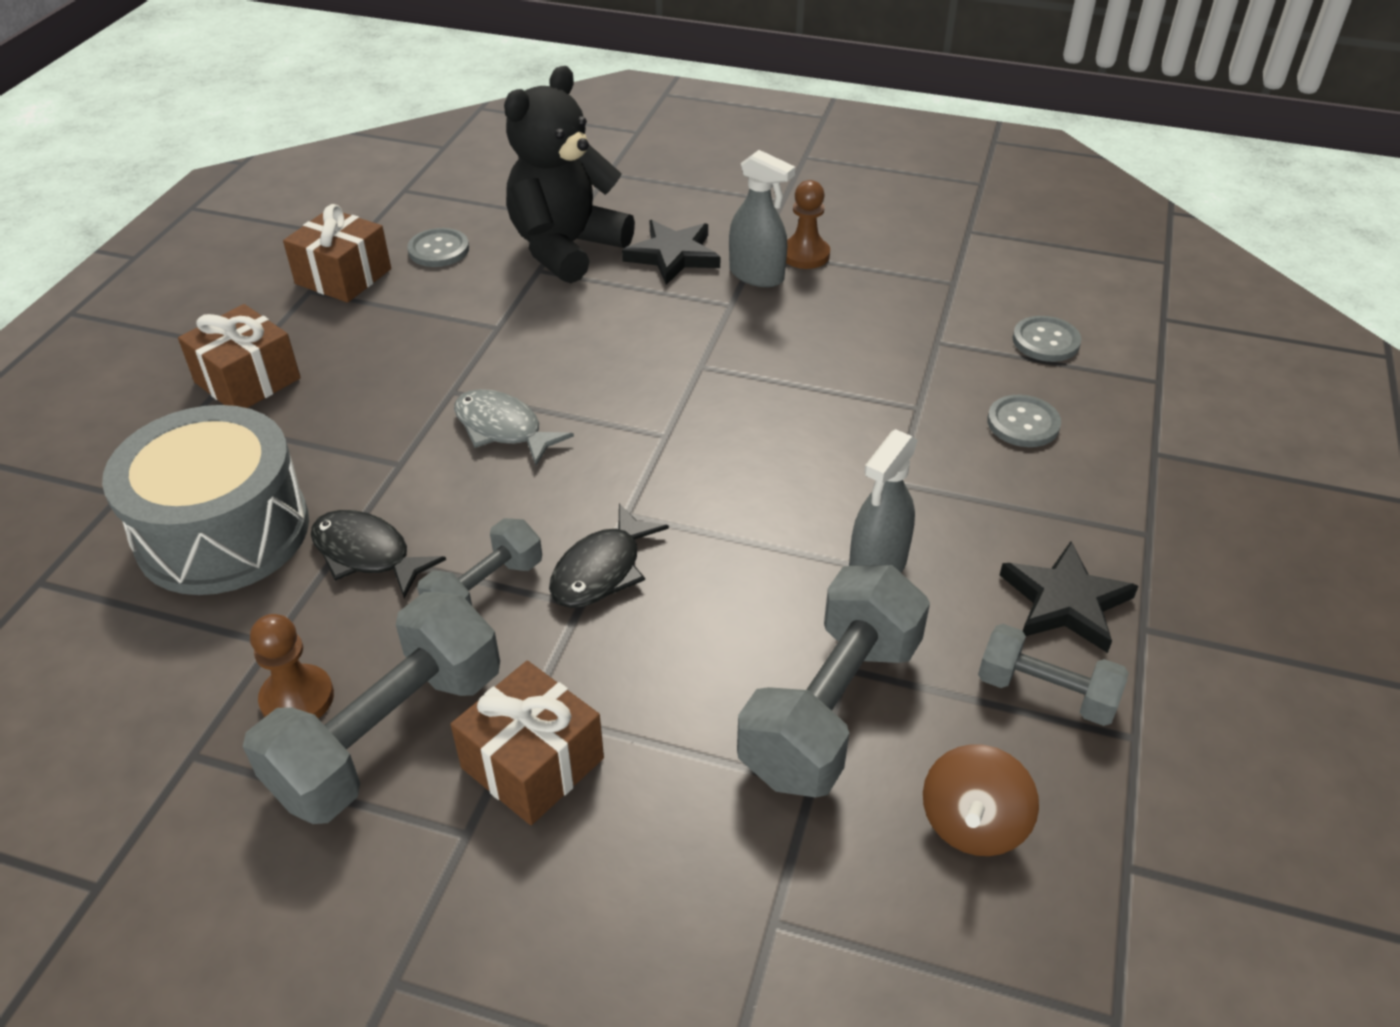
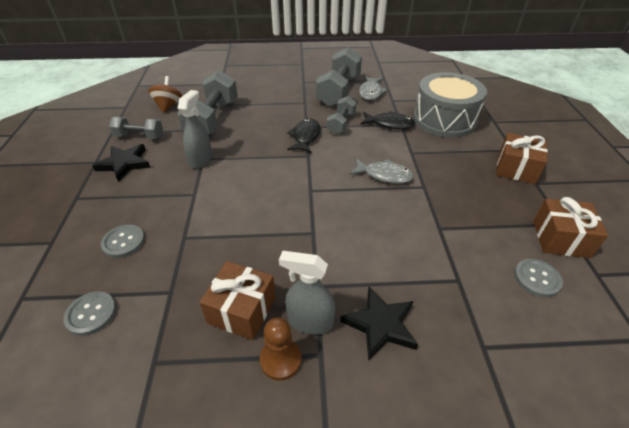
camera: 160 degrees right, 0 degrees up
brown pawn [250,614,334,719] -> grey fish [359,76,388,100]
brown gift [451,661,604,825] -> brown gift moved to [199,261,276,340]
black teddy bear [504,66,635,283] -> none

